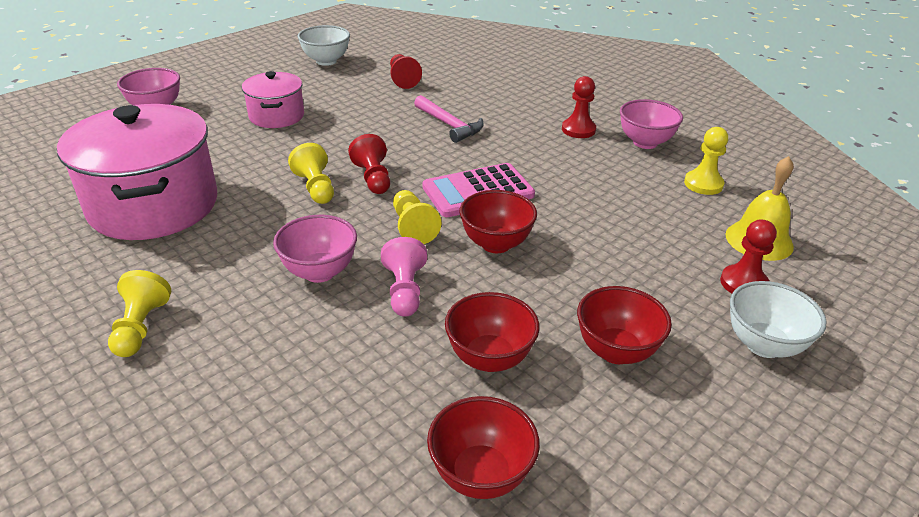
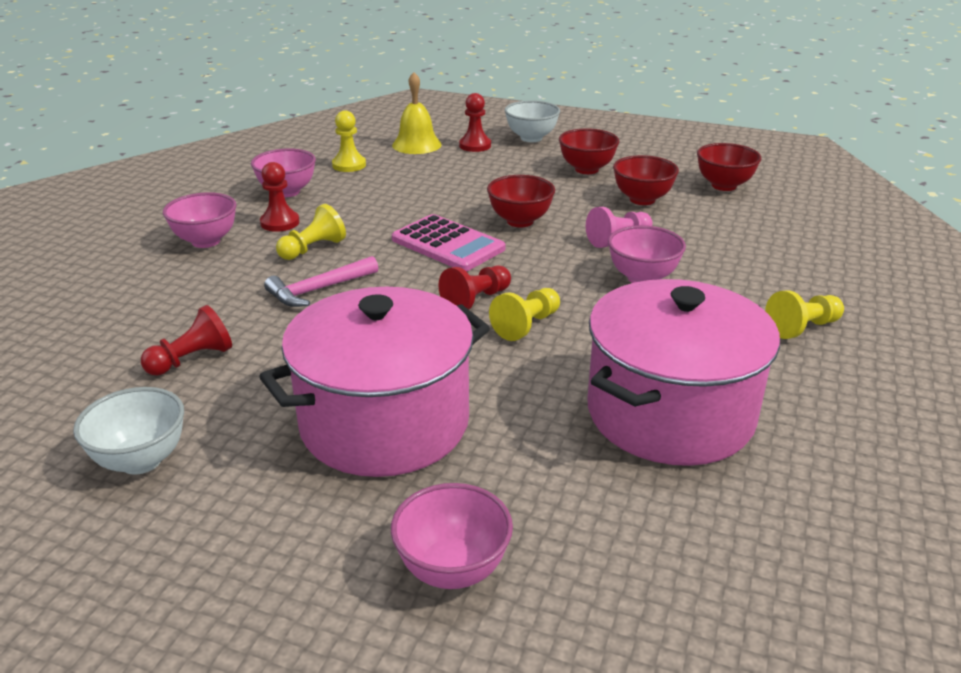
camera: 115 degrees left, 5 degrees down
pink pot [242,71,304,128] -> pink pot [259,287,490,477], size x1.88
yellow pawn [393,190,441,244] -> yellow pawn moved to [276,204,346,260]
pink hammer [414,95,484,143] -> pink hammer turned 150 degrees counterclockwise [264,256,378,307]
none -> pink bowl [163,192,237,248]

